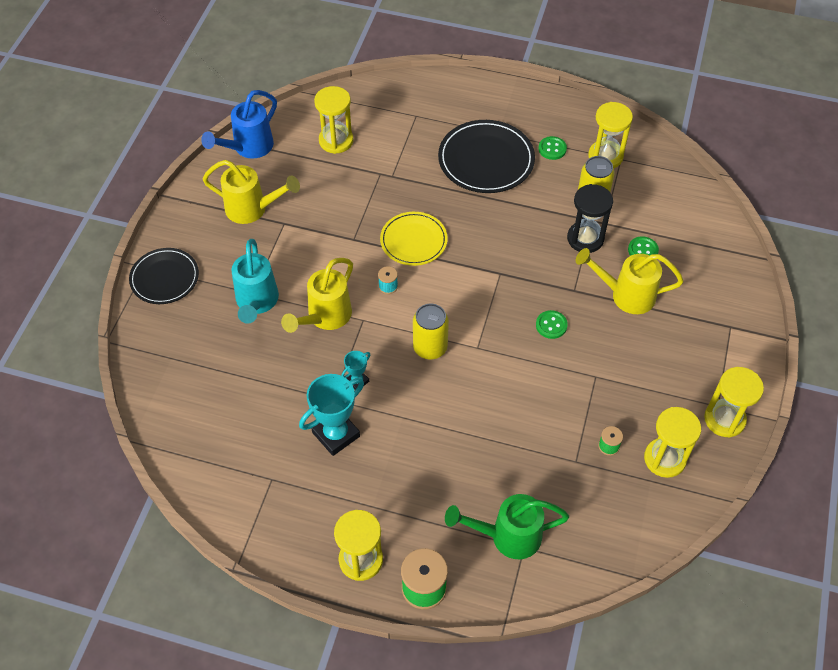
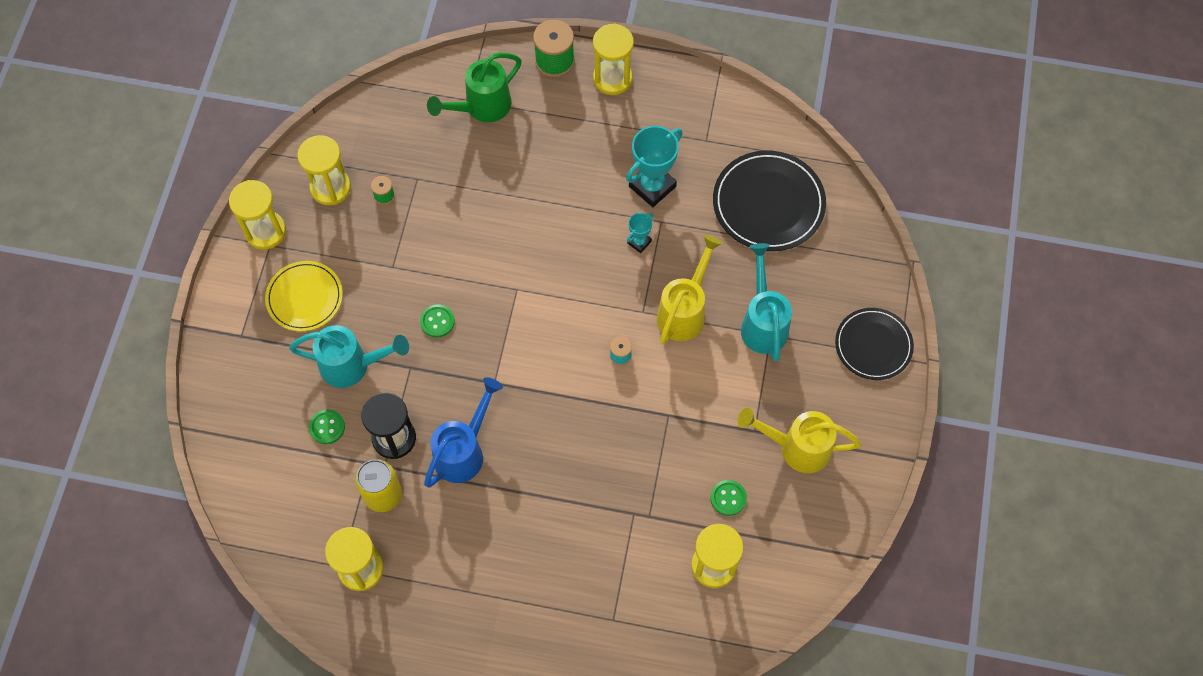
camera: 175 degrees right, 10 degrees up
blue watering can [201,90,277,159] -> blue watering can moved to [424,377,503,488]
yellow plate [380,212,448,266] -> yellow plate moved to [265,261,343,331]
yellow can [413,304,449,359] -> none
black plate [438,120,535,193] -> black plate moved to [713,150,826,251]
green watering can [445,494,569,559] -> green watering can turned 150 degrees clockwise [427,52,522,122]
green button [538,136,567,160] -> green button moved to [710,480,747,516]
yellow watering can [576,248,684,314] -> turquoise watering can [289,325,409,388]

